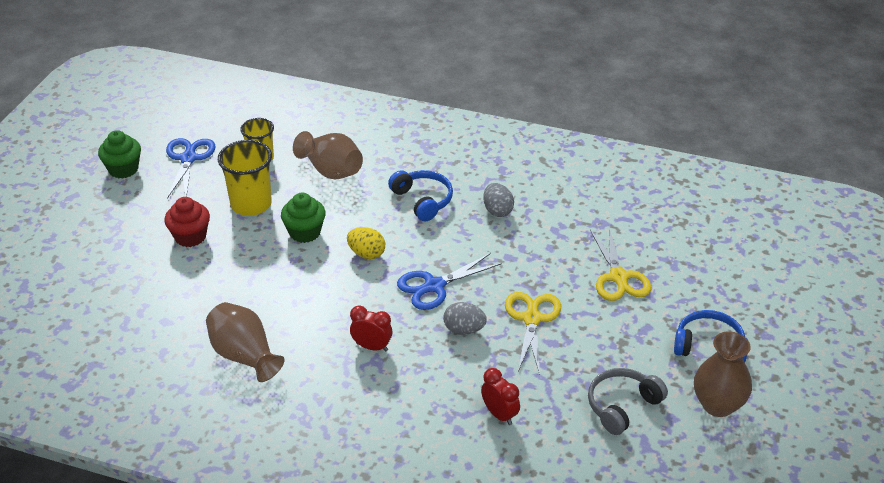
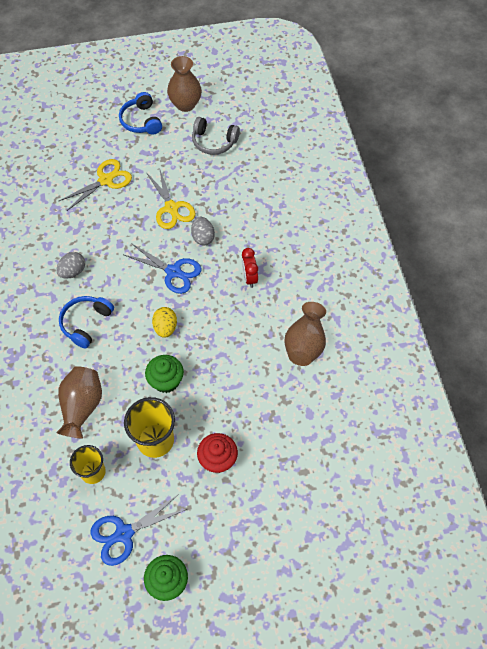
camera: 120 degrees left, 20 degrees up
red clock [481,368,520,425] -> none
yellow scissors [505,292,561,375] -> yellow scissors turned 90 degrees counterclockwise [146,168,195,229]

